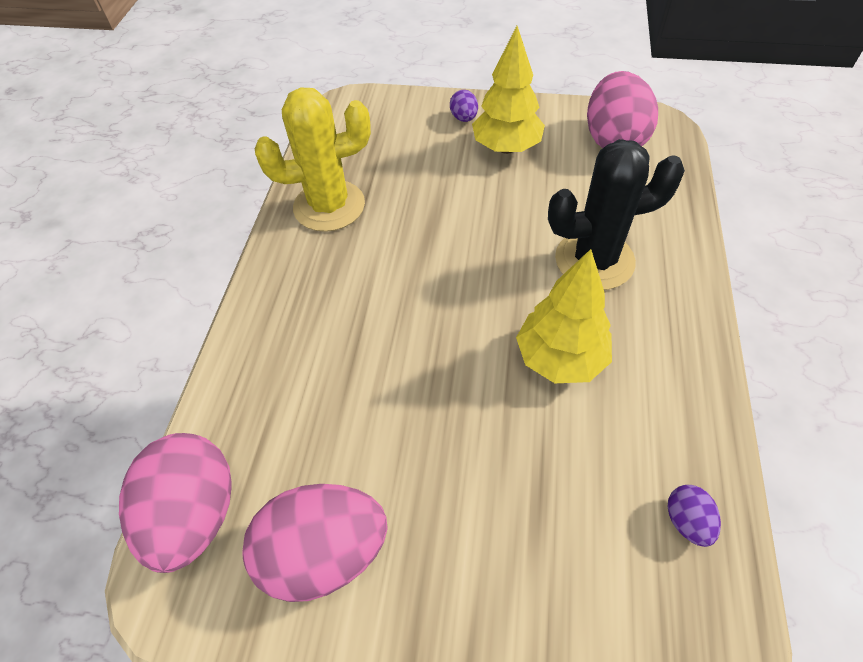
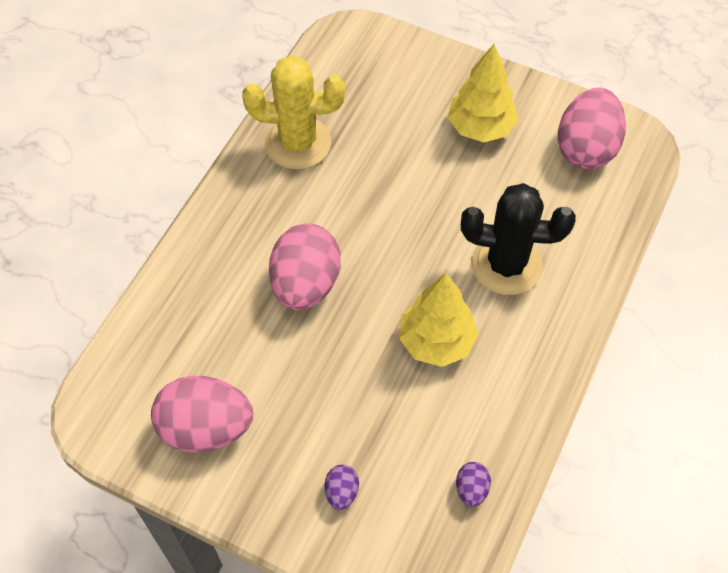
camera: 15 degrees right, 5 degrees up
pink egg [119,433,232,573] -> pink egg moved to [269,223,341,311]
purple egg [450,90,478,122] -> purple egg moved to [325,465,359,510]

